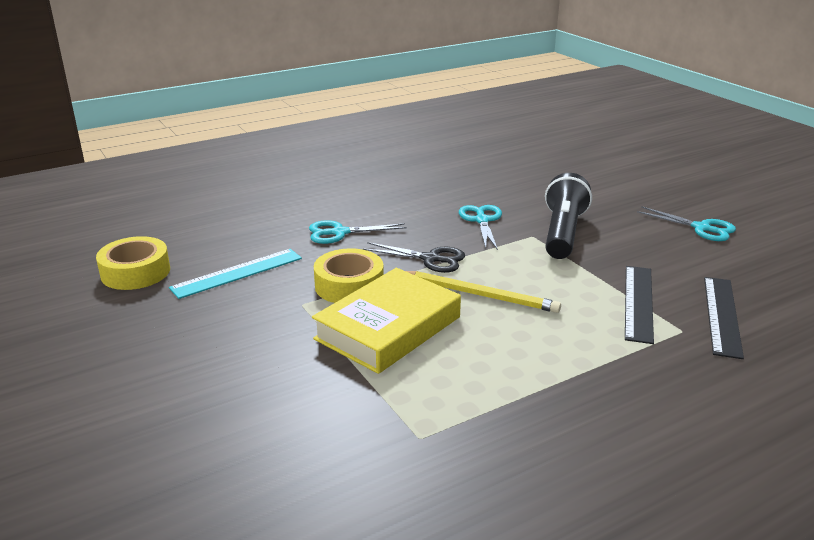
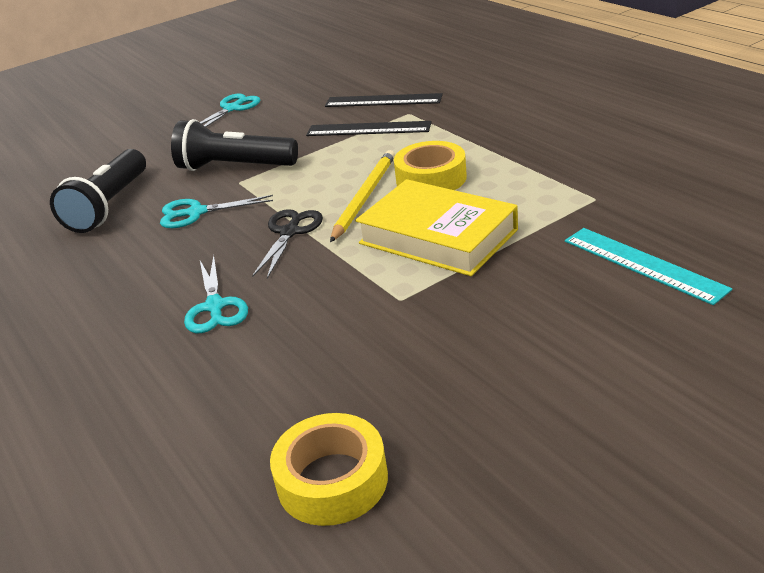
camera: 90 degrees left, 5 degrees up
turquoise ruler [169,249,302,299] -> turquoise ruler moved to [565,228,732,305]
yellow tape [314,248,384,303] -> yellow tape moved to [394,141,467,190]
none -> black flashlight [50,149,146,233]

